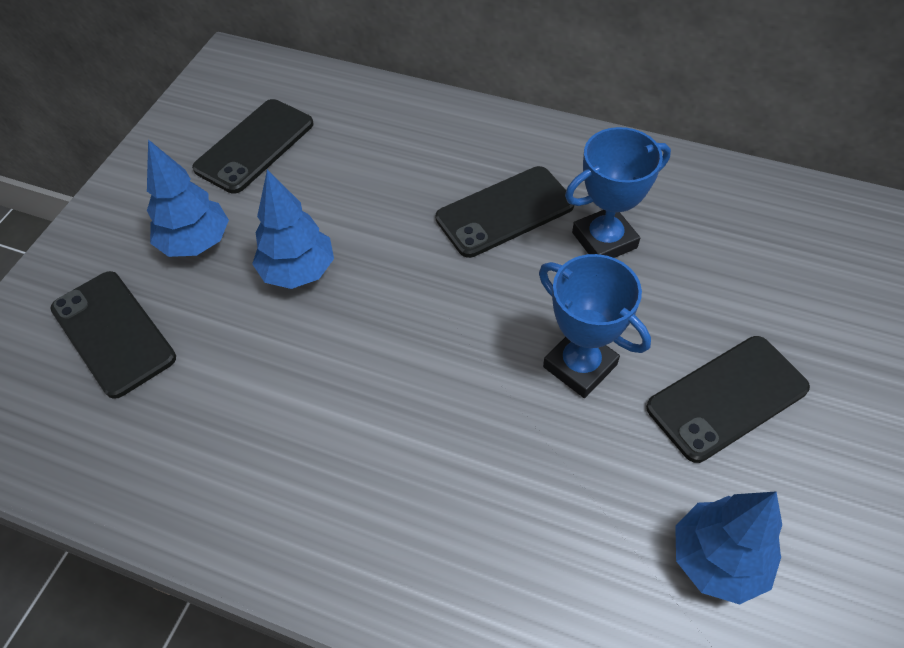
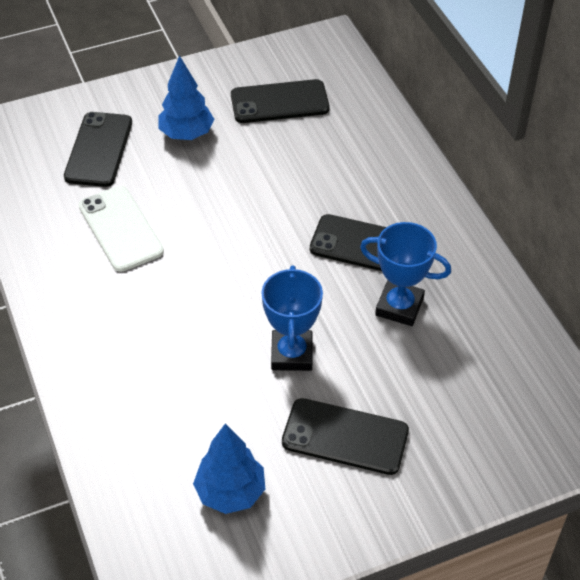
camera: 45 degrees right, 5 degrees down
blue tree [252,170,334,289] -> none
none -> white phone [79,186,164,272]

